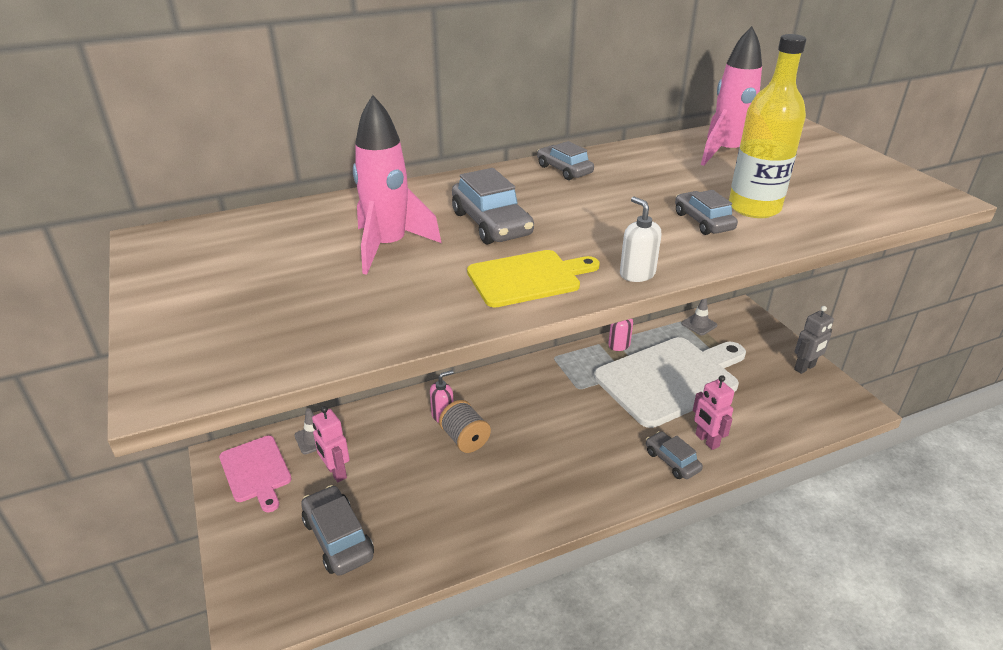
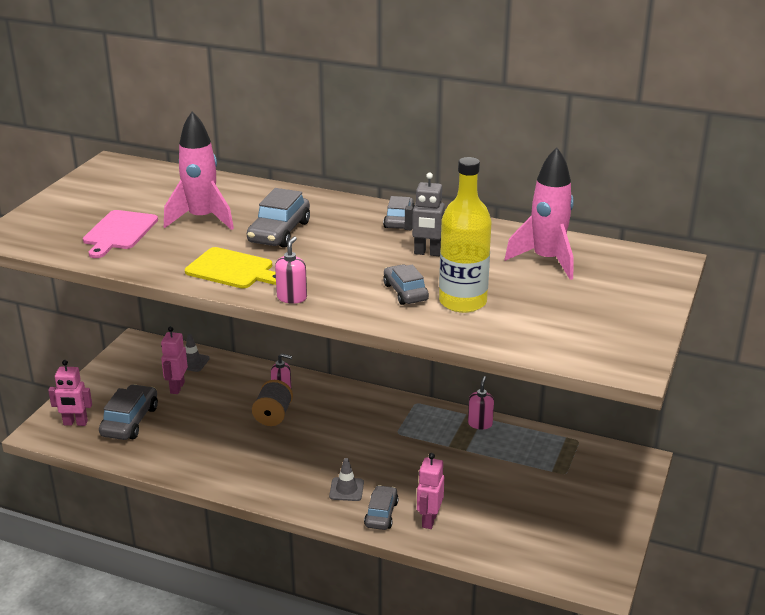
camera: 45 degrees right, 5 degrees down
pink cutting board [219,436,292,512] -> pink cutting board moved to [83,210,158,258]
white cutting board [594,337,746,428] -> none
white soap dispenser [620,197,661,282] -> pink soap dispenser [275,237,307,304]
grey car [675,190,738,235] -> grey car turned 45 degrees counterclockwise [383,264,429,305]
grey traffic cone [681,298,717,335] -> grey traffic cone moved to [329,458,364,501]
grey robot [794,306,834,374] -> grey robot moved to [405,173,446,256]
none -> pink robot [48,360,92,426]

